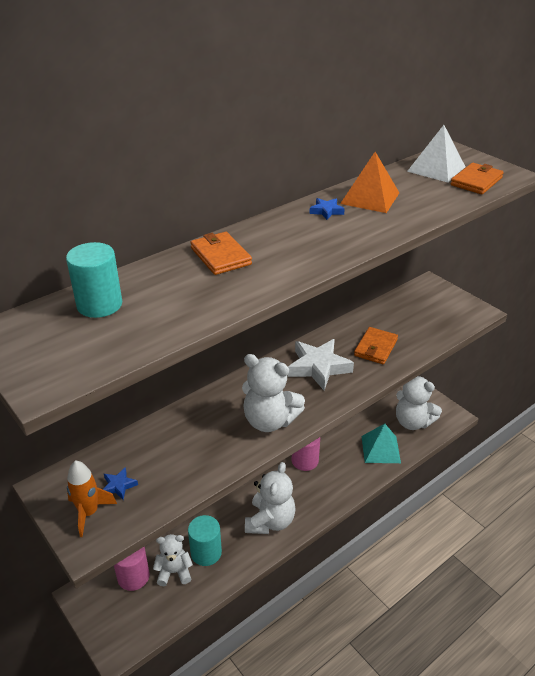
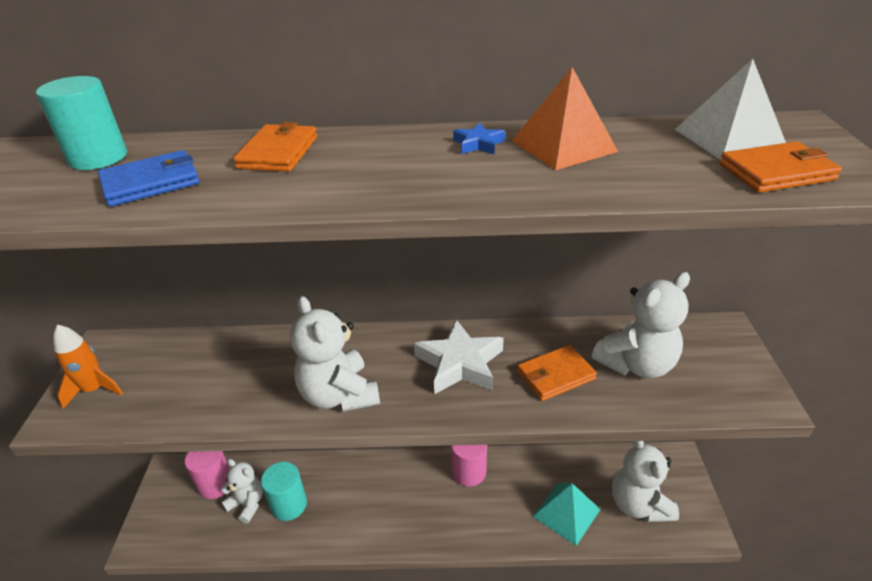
camera: 40 degrees right, 0 degrees up
blue star [103,467,138,500] -> none
white teddy bear [245,462,296,534] -> white teddy bear moved to [592,272,690,378]
none -> blue wallet [98,150,200,207]

